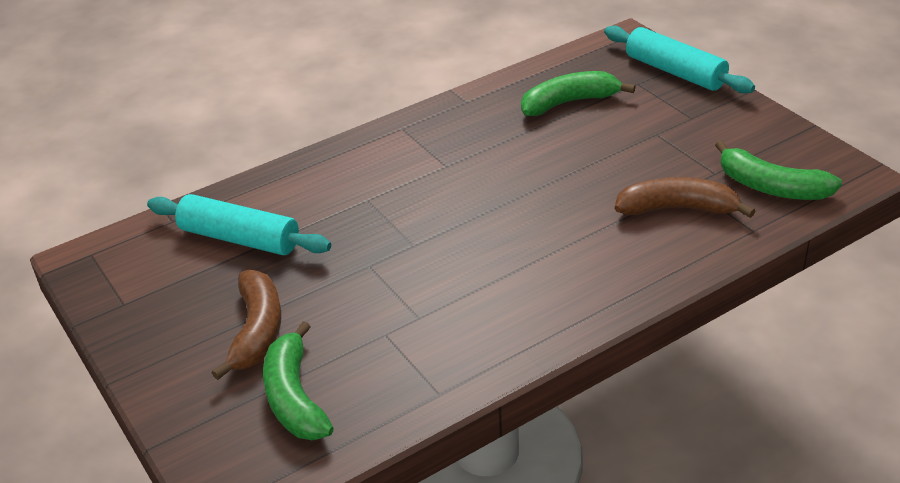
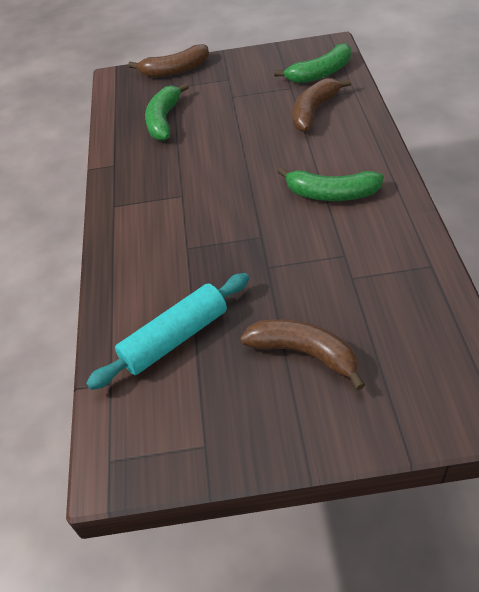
camera: 60 degrees left, 10 degrees up
green banana [263,321,334,440] -> green banana moved to [278,167,384,201]
turquoise rolling pin [604,26,755,94] -> brown banana [128,44,209,77]

